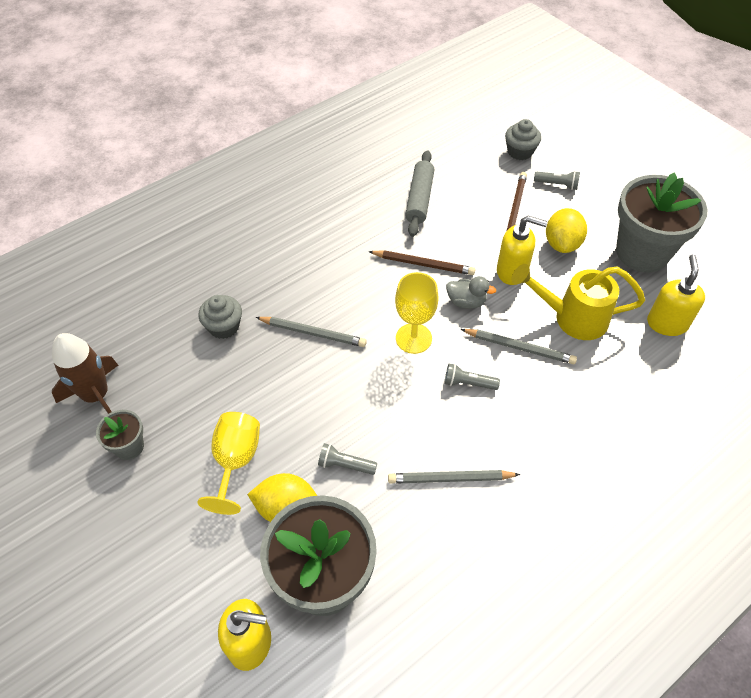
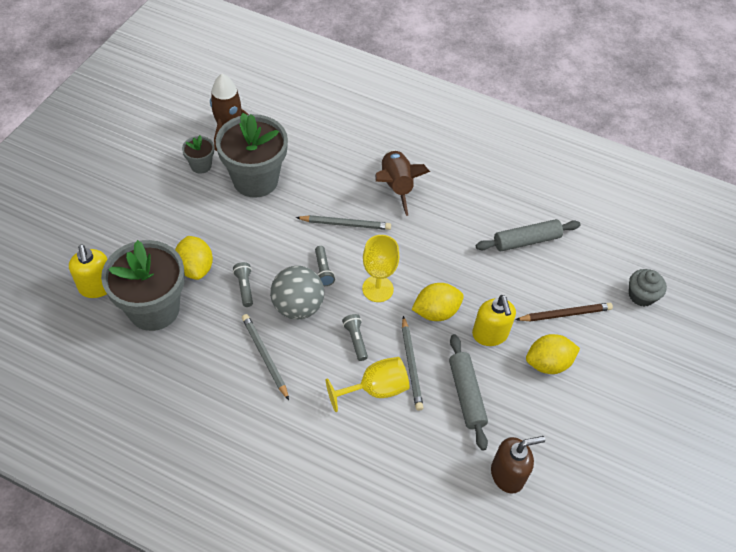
camera: 60 degrees right, 0 degrees up
yellow goblet [198,412,260,515] -> yellow goblet moved to [326,357,409,412]
grey cupcake [199,295,242,339] -> none
grey pencil [256,317,367,347] -> grey pencil turned 75 degrees counterclockwise [296,215,391,230]
brown pencil [368,250,475,275] -> none
grey duck [446,276,496,309] -> yellow lemon [412,283,464,321]
yellow watering can [511,264,645,340] -> grey rolling pin [449,334,488,451]
grey flashlight [534,171,580,190] -> grey flashlight moved to [315,246,335,286]
grey flower pot [616,173,707,272] -> grey flower pot moved to [216,113,288,198]
yellow soap dispenser [647,254,705,336] -> brown soap dispenser [491,436,545,494]
none -> grey ball [270,266,324,320]
none -> brown rocket [375,150,430,216]

